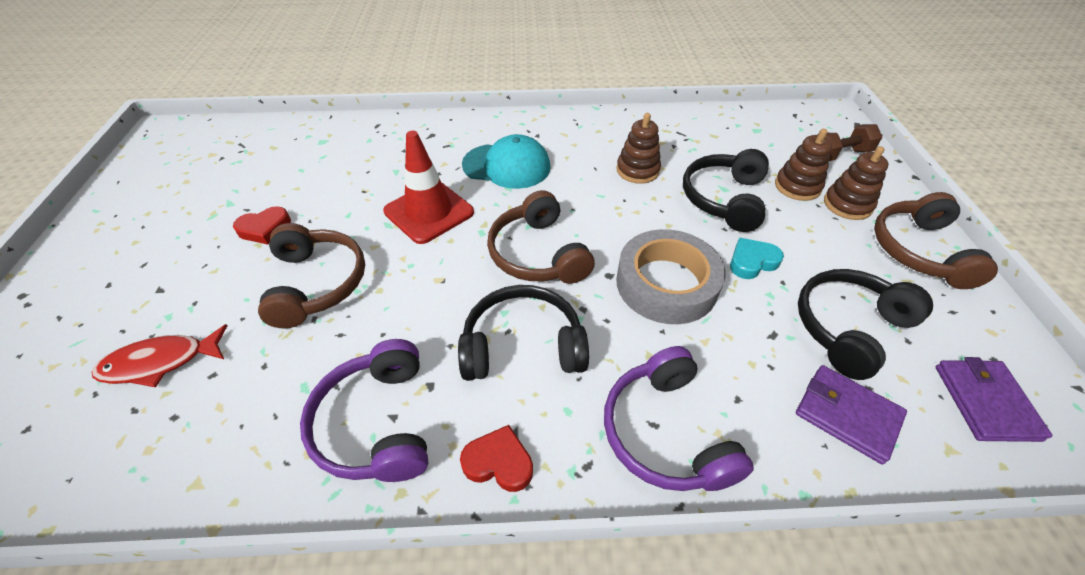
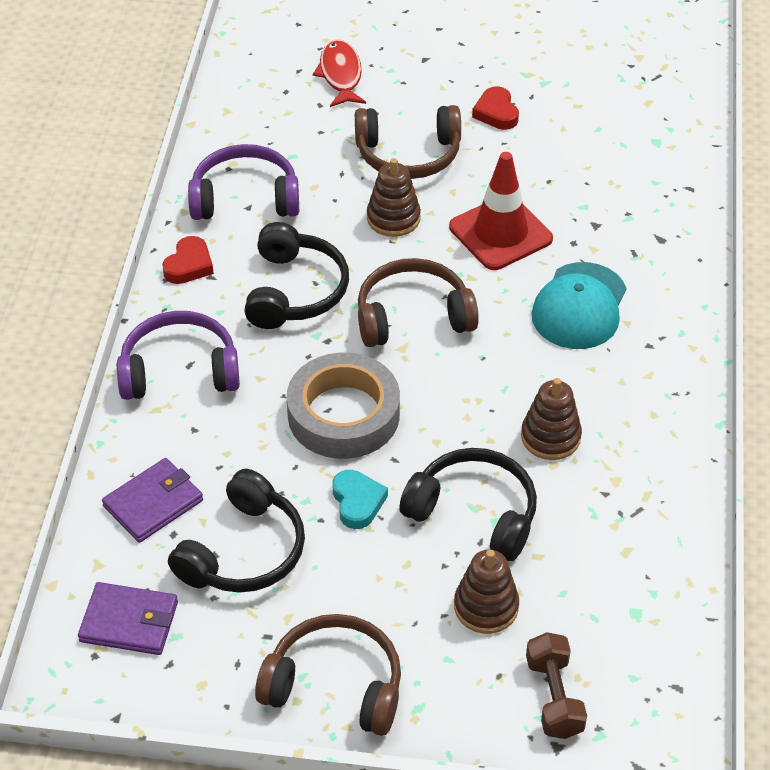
camera: 100 degrees right, 0 degrees up
black headphones [798,269,933,380] -> black headphones turned 60 degrees clockwise [168,469,305,593]
brown stacking toy [824,146,889,220] -> brown stacking toy moved to [367,158,421,237]

